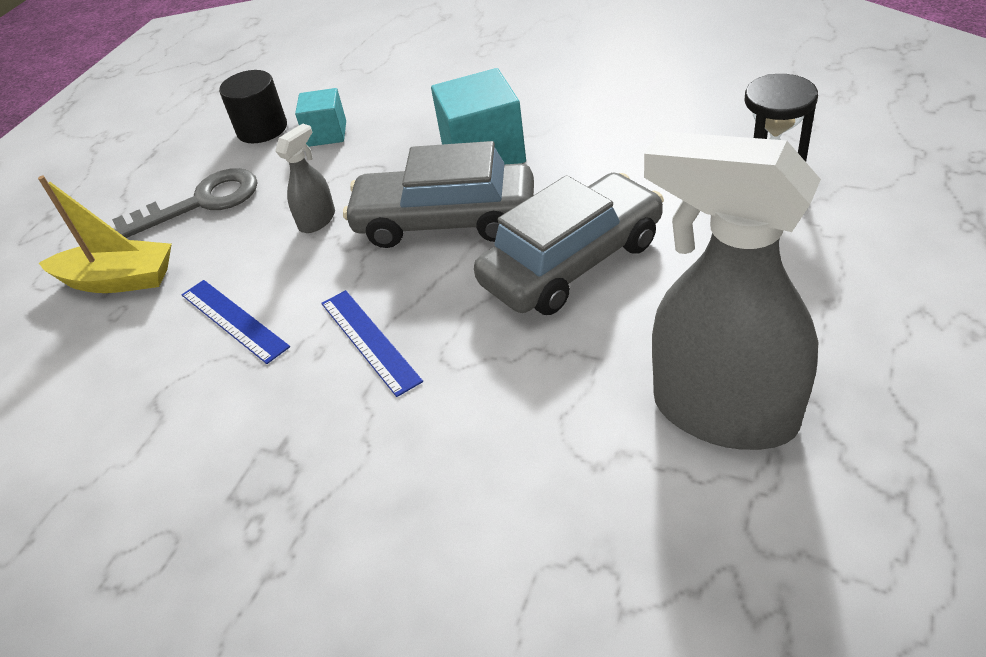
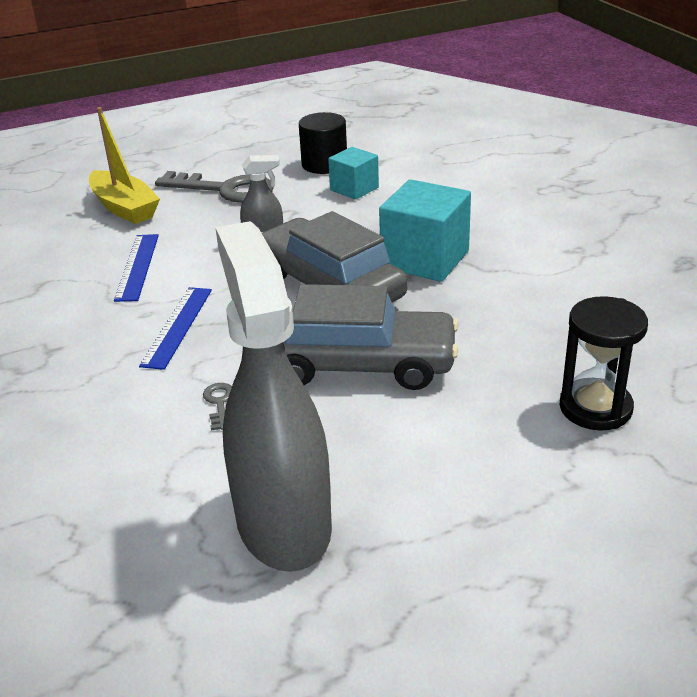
camera: 40 degrees right, 10 degrees down
none -> grey key [203,383,232,431]

